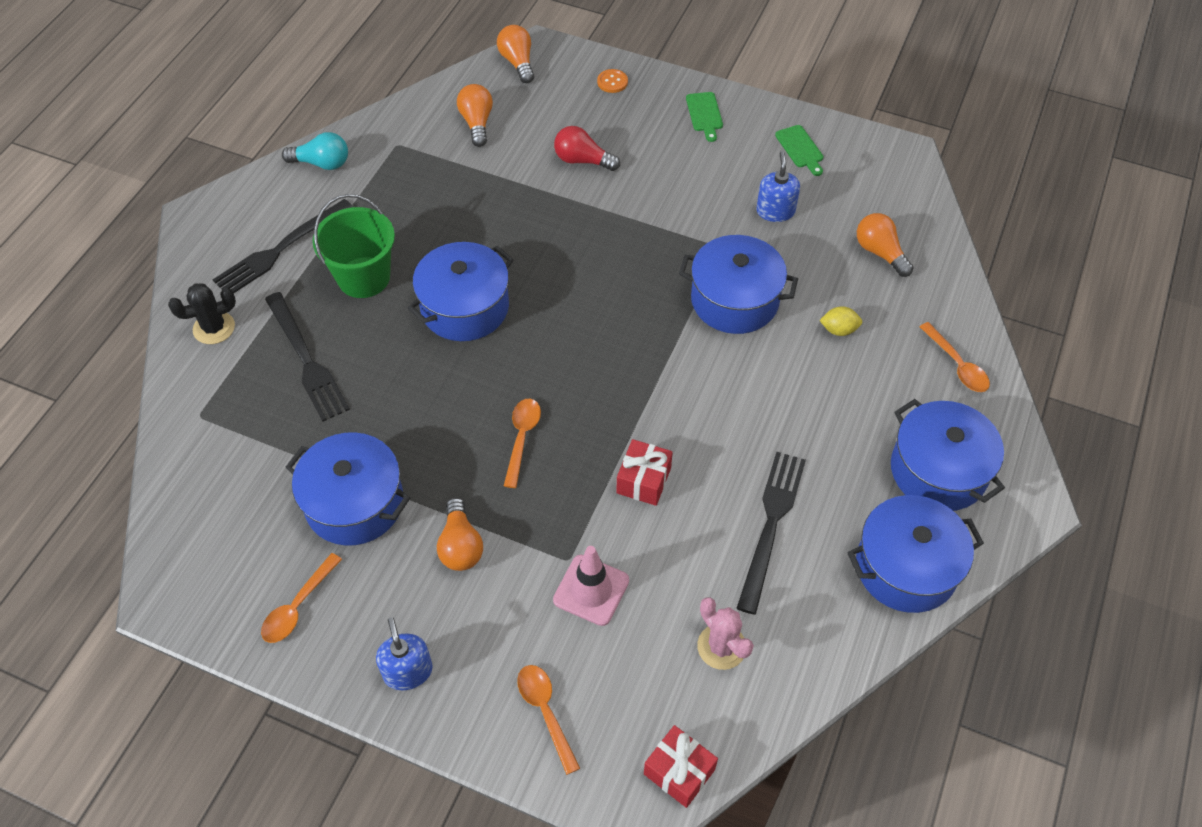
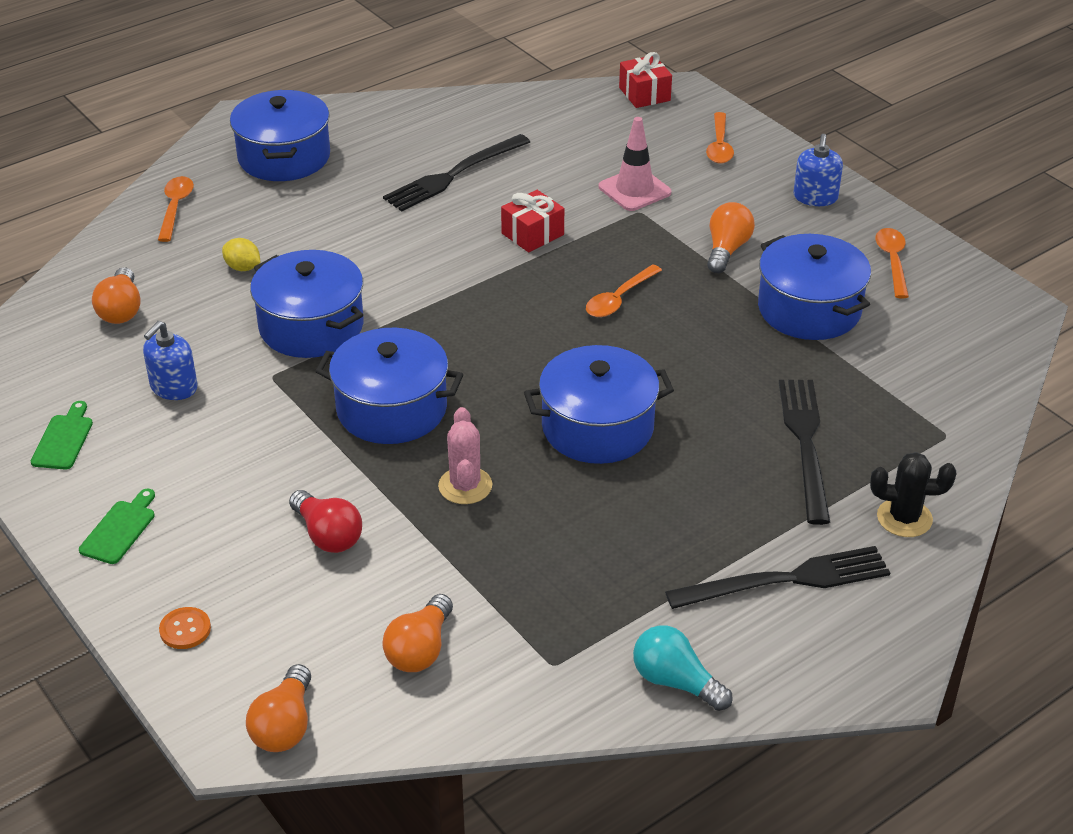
camera: 150 degrees left, 15 degrees down
orange spoon [261,553,342,643] -> orange spoon turned 60 degrees counterclockwise [875,228,909,298]
green bucket [313,194,395,298] -> none
pink cactus [697,597,754,670] -> pink cactus moved to [438,407,492,504]
blue pot [847,495,984,613] -> blue pot moved to [315,328,463,444]

